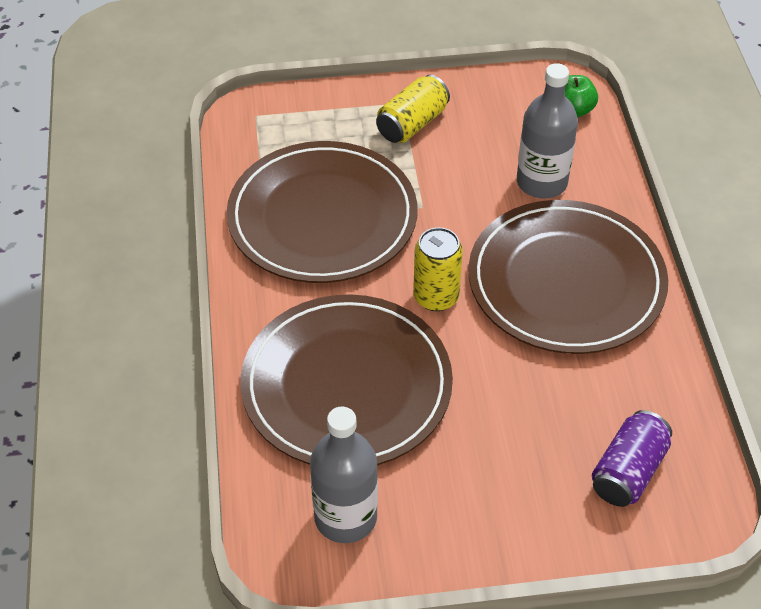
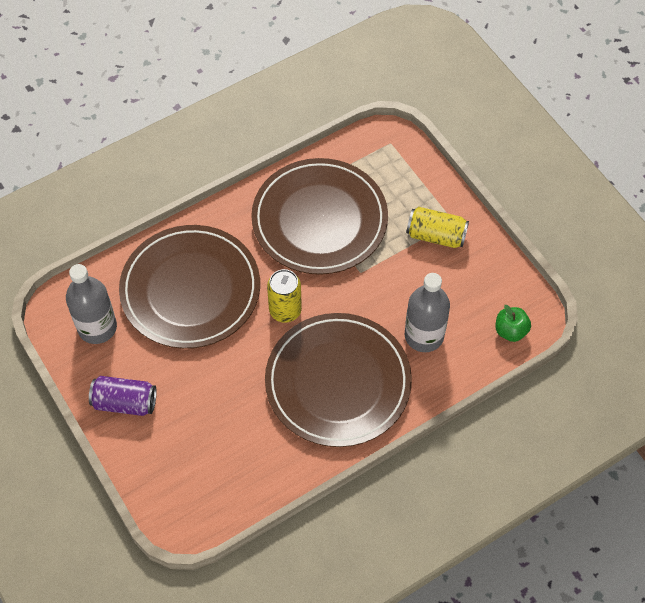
camera: 65 degrees right, 10 degrees up
purple can [592,410,672,507] -> purple can moved to [89,376,157,416]

